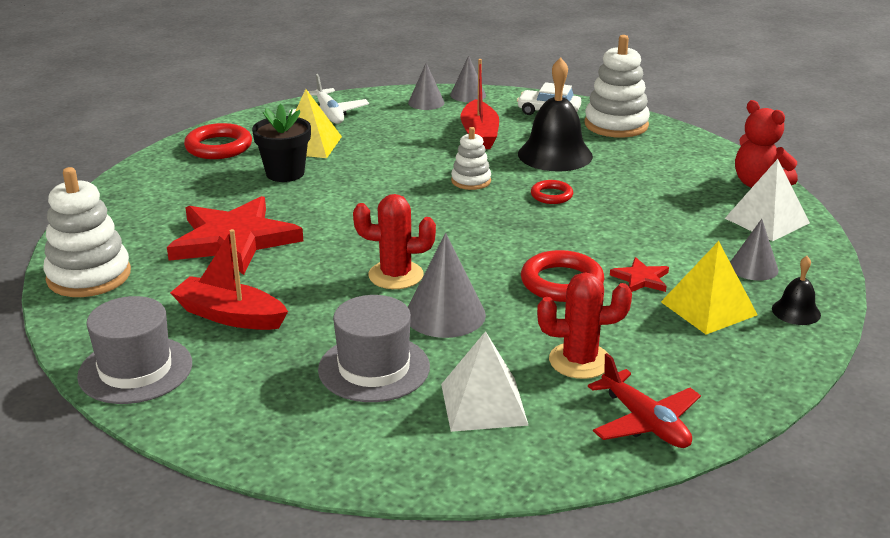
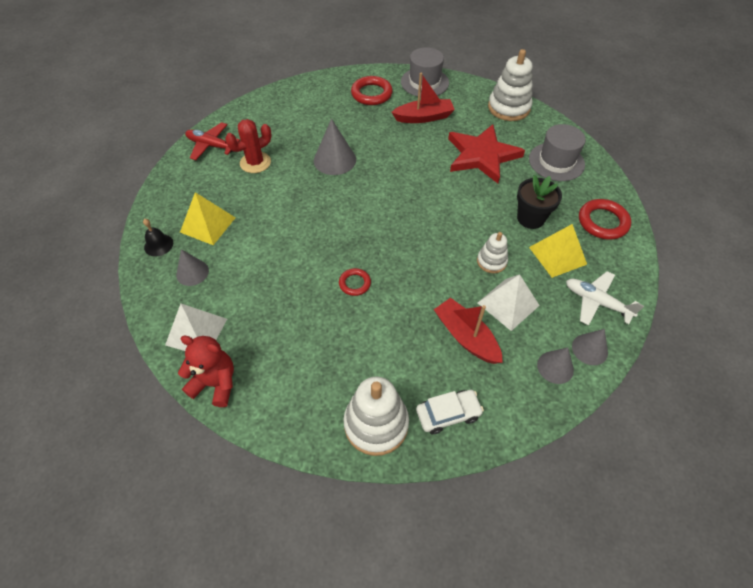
camera: 145 degrees right, 25 degrees up
grey hat [318,295,430,402] -> grey hat moved to [529,124,586,181]
red cactus [353,194,436,289] -> none
white pyramid [441,331,529,432] -> white pyramid moved to [478,274,540,331]
grey cone [450,55,486,102] -> grey cone moved to [572,329,608,365]
white stacking toy [451,127,491,190] -> white stacking toy moved to [477,232,508,273]
black bell [518,57,593,171] -> none
red ring [521,250,605,302] -> red ring moved to [351,76,393,105]
red star [610,257,669,292] -> none

